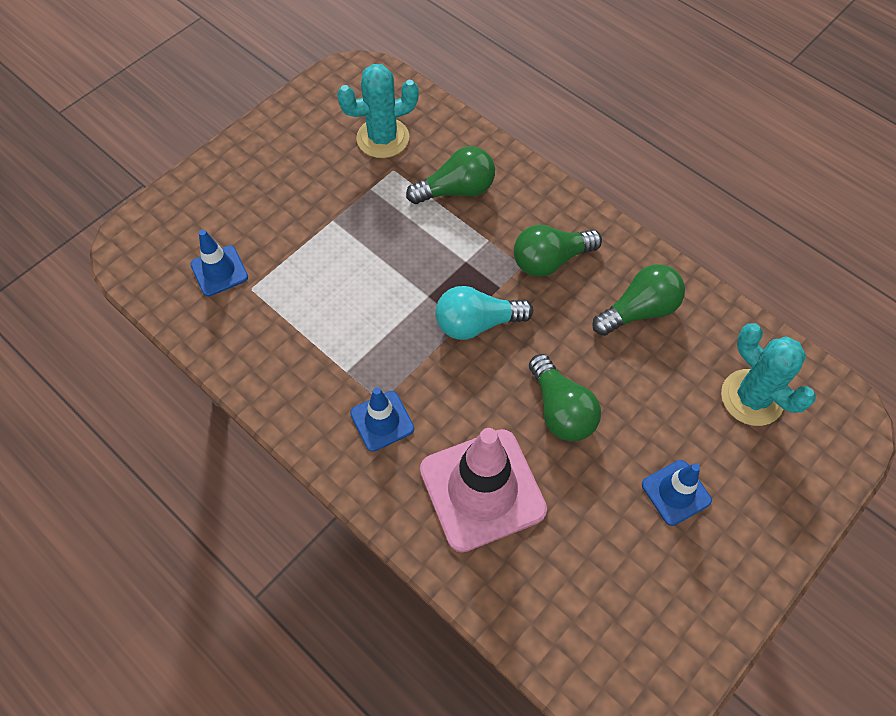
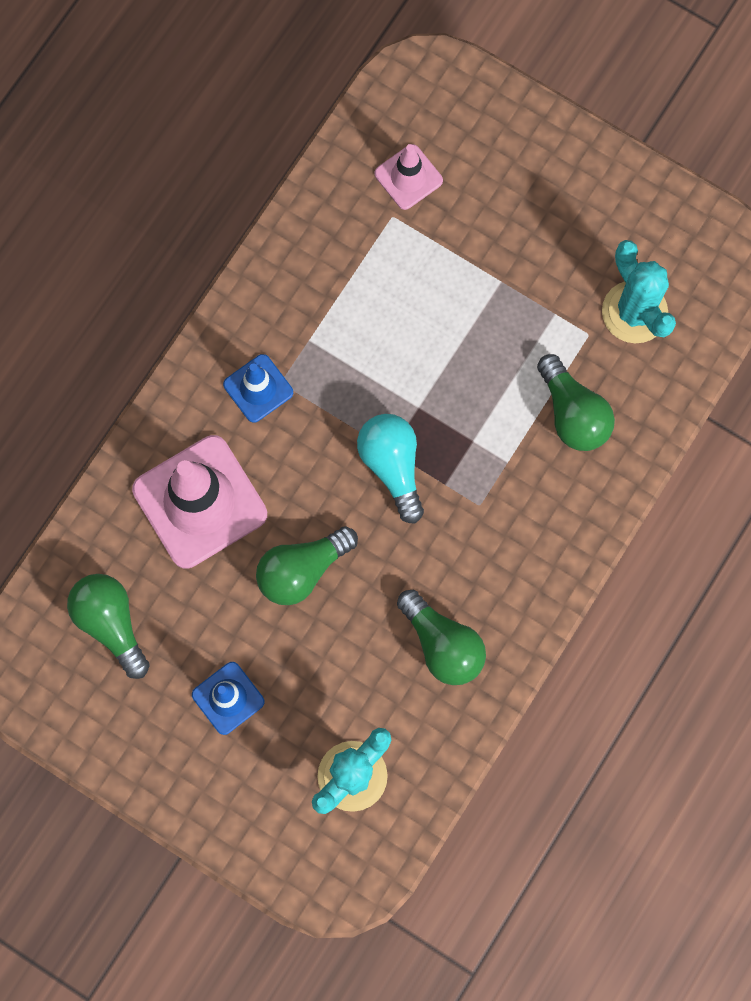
camera: 80 degrees right, 15 degrees up
blue traffic cone [190,230,248,296] -> pink traffic cone [374,144,443,210]
green light bulb [514,225,602,277] -> green light bulb moved to [67,574,150,679]

